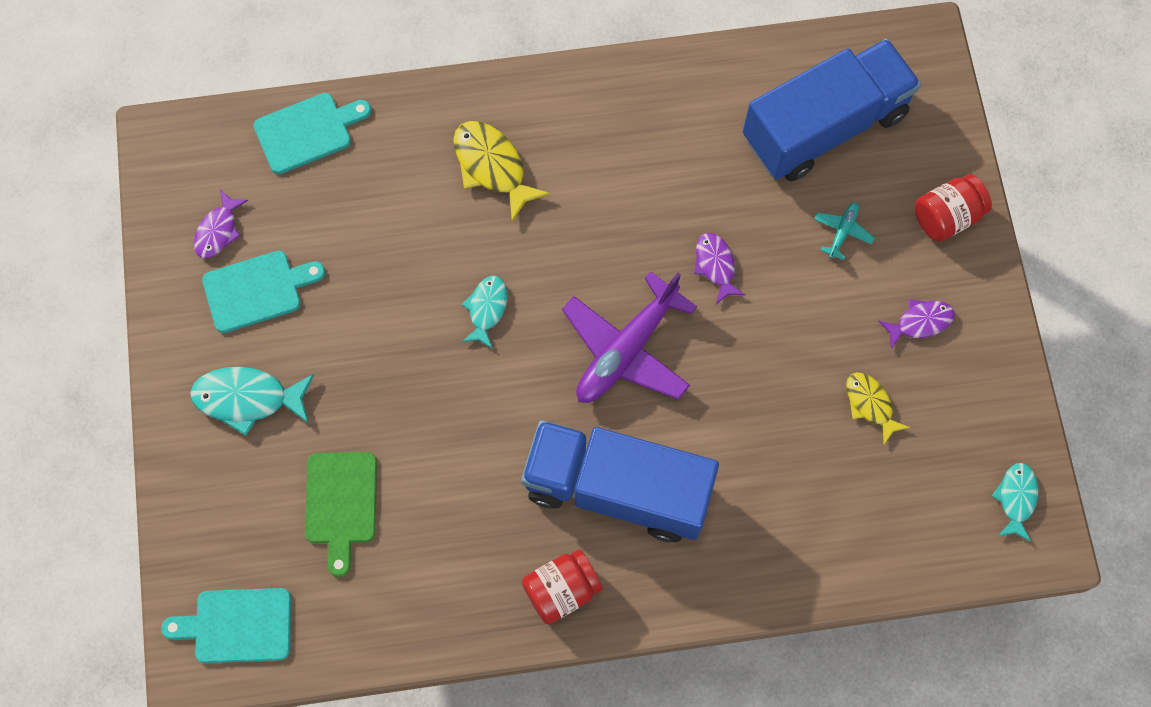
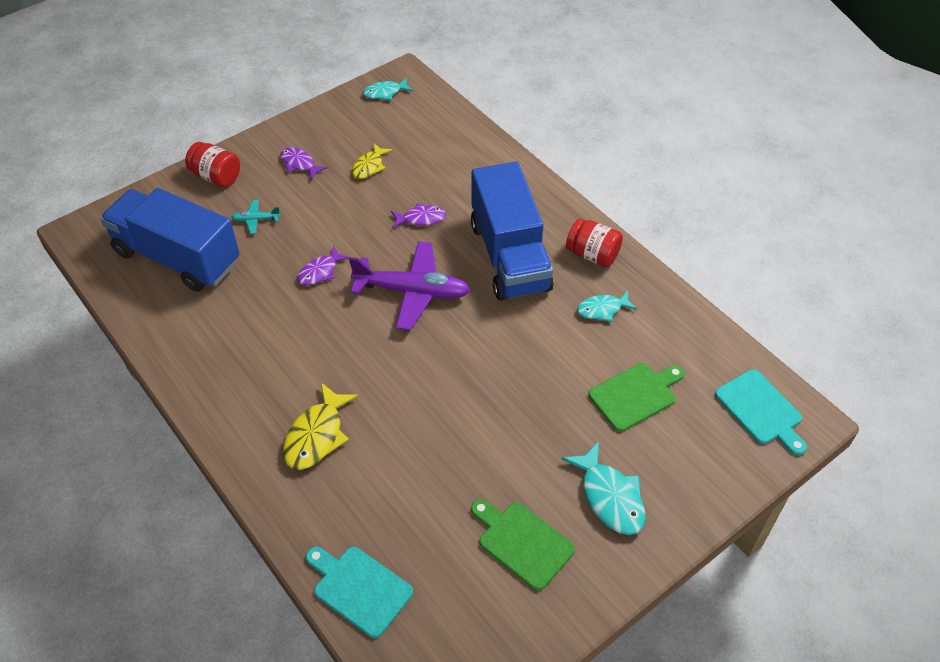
camera: 120 degrees left, 20 degrees down
purple fish [194,190,248,259] -> purple fish moved to [391,203,446,228]
turquoise cutting board [202,251,325,333] -> green cutting board [471,499,575,591]
turquoise fish [462,276,507,349] -> turquoise fish moved to [577,291,637,322]

